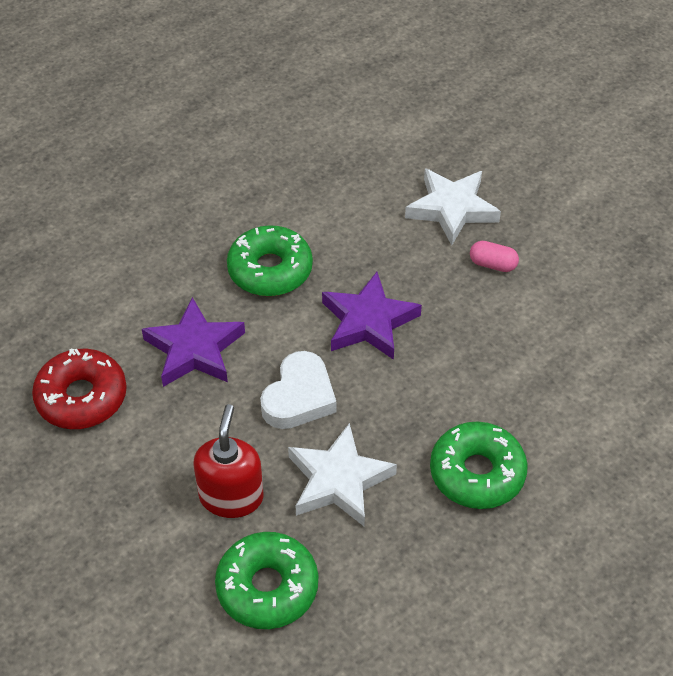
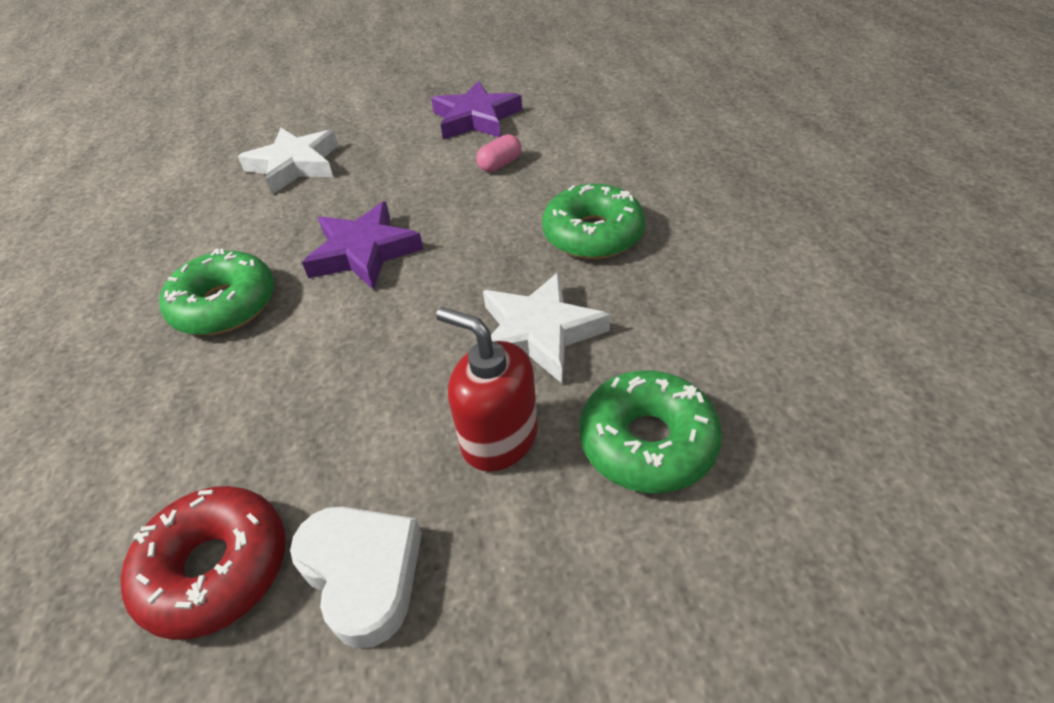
camera: 60 degrees left, 5 degrees down
purple star [142,297,245,387] -> purple star moved to [431,81,522,140]
white heart [260,351,336,429] -> white heart moved to [290,506,422,649]
pink capsule [470,241,519,272] -> pink capsule moved to [476,134,521,172]

